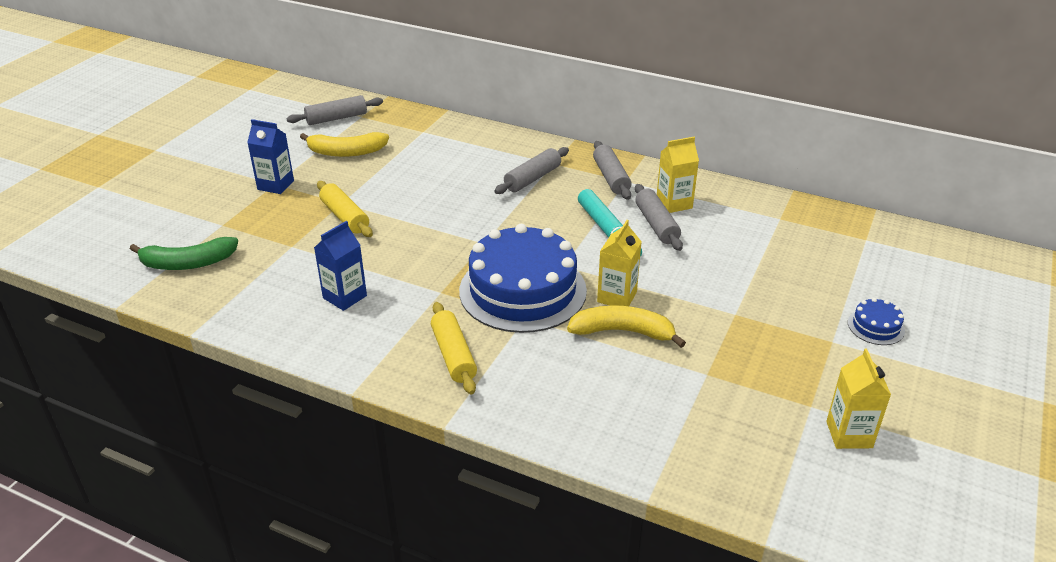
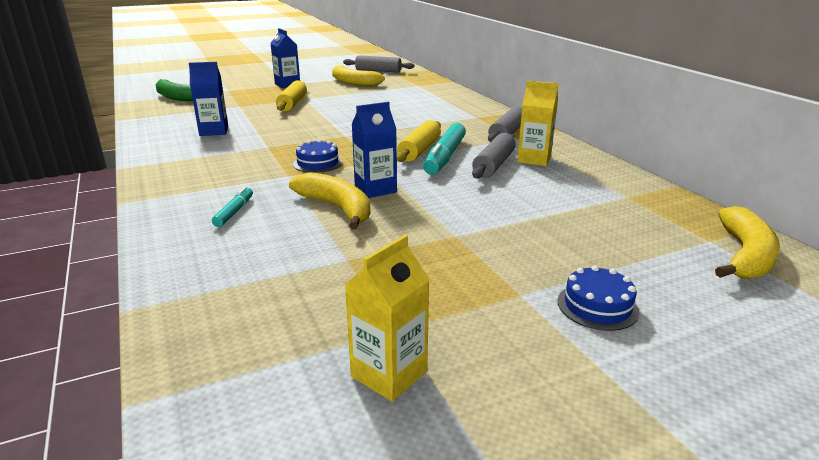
camera: 40 degrees right, 10 degrees down
yellow rolling pin [431,302,477,394] -> yellow rolling pin moved to [397,120,441,162]
blue cake [459,224,587,333] -> blue cake [293,139,343,173], size x0.41
grey rolling pin [495,147,569,194] -> none
yellow carton [597,220,642,306] -> blue carton [352,102,397,198]
none -> turquoise marker [212,187,253,227]
none -> yellow banana [715,206,780,279]

